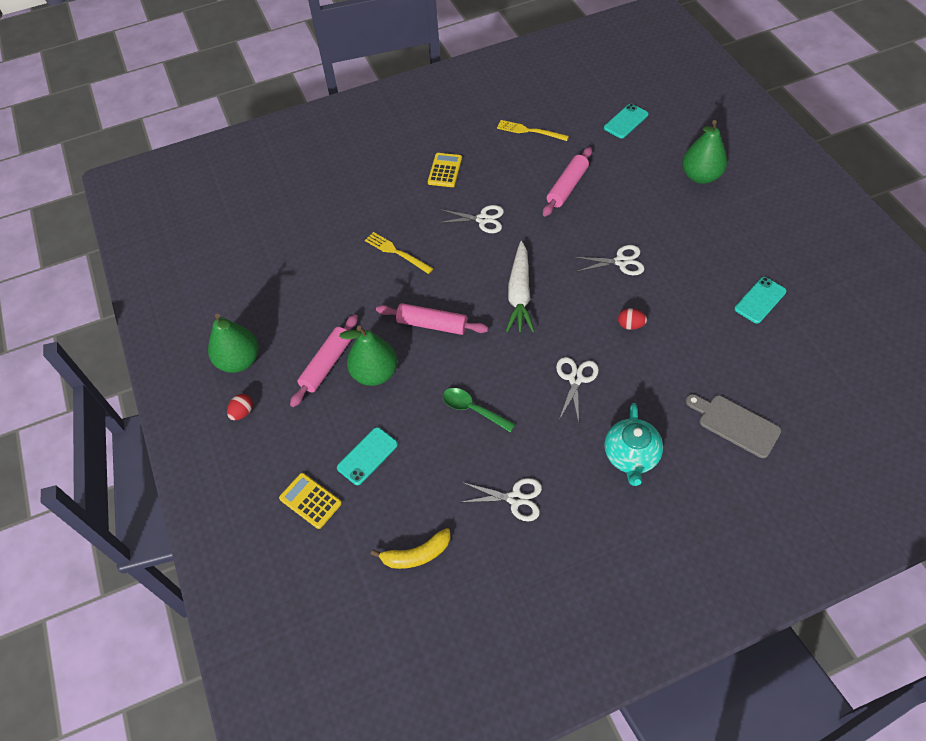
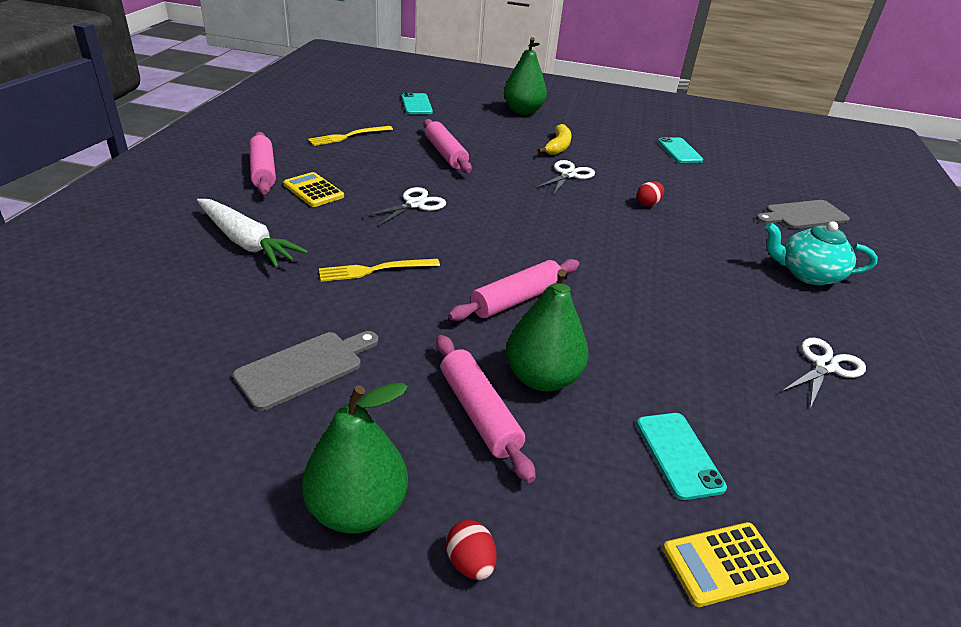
camera: 60 degrees left, 20 degrees down
yellow banana [371,528,451,569] -> yellow banana moved to [537,124,572,155]
green spoon [443,388,515,432] -> none
white carrot [506,241,534,332] -> white carrot moved to [197,199,308,268]
white scissors [556,357,599,423] -> none
turquoise teapot [604,403,663,486] -> turquoise teapot turned 150 degrees clockwise [765,221,878,285]
none -> grey cutting board [233,331,378,411]
none -> pink rolling pin [249,132,276,195]

